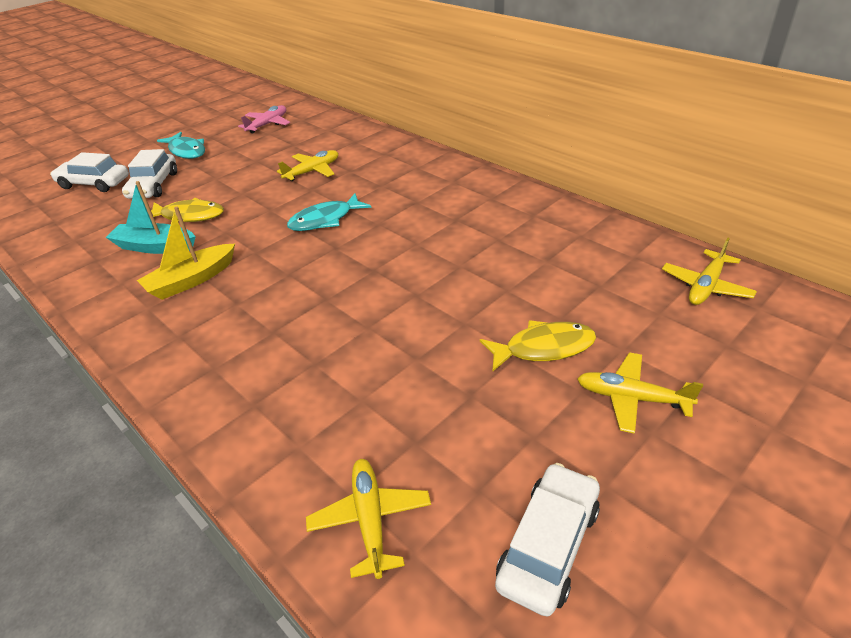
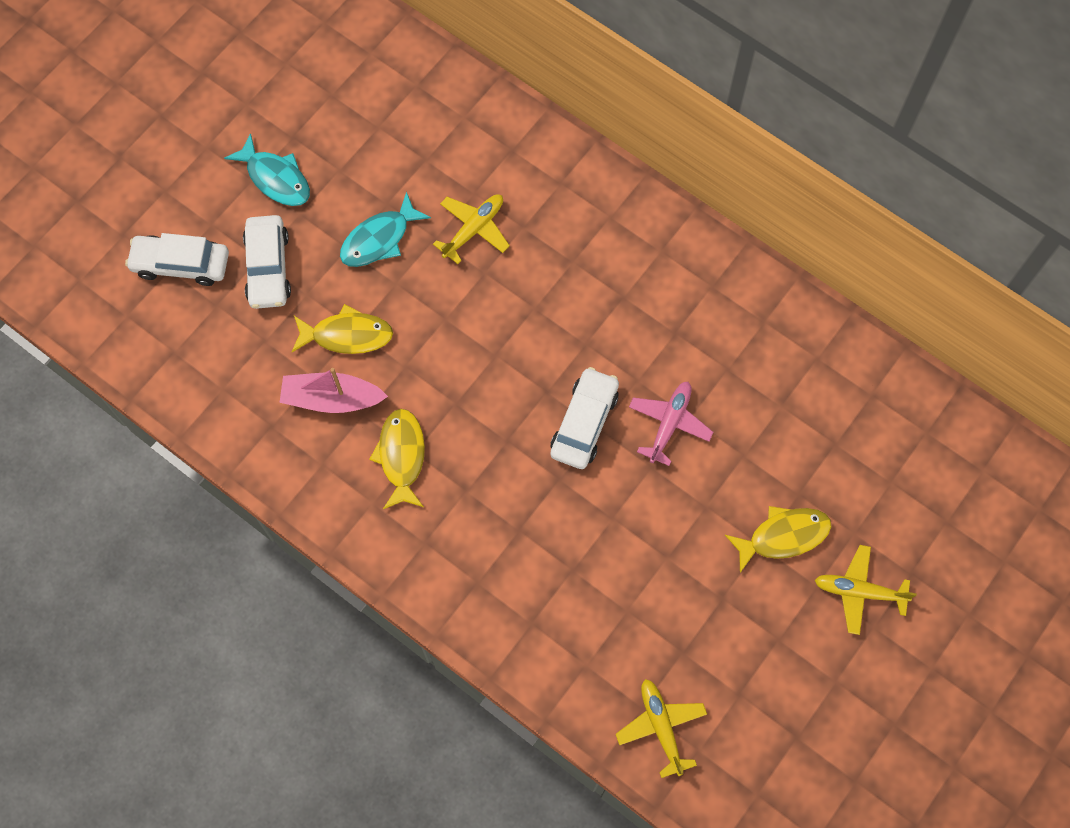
camera: 10 degrees left, 30 degrees up
turquoise boat [105,181,196,254] -> pink boat [279,368,388,413]
yellow boat [137,207,235,300] -> yellow fish [369,409,425,509]
pink plane [238,105,290,133] -> pink plane moved to [629,382,713,466]
turquoise fish [287,193,372,231] -> turquoise fish moved to [340,191,431,267]
white car [495,463,600,616] -> white car moved to [550,367,619,469]
yellow plane [662,238,757,305] -> none

